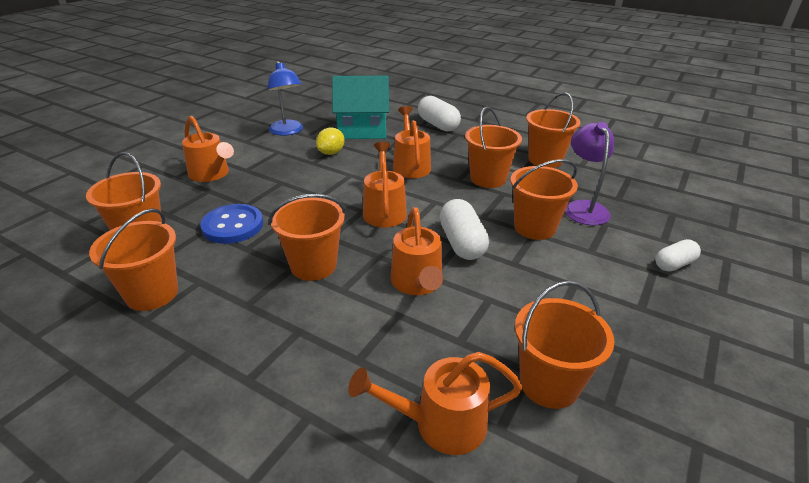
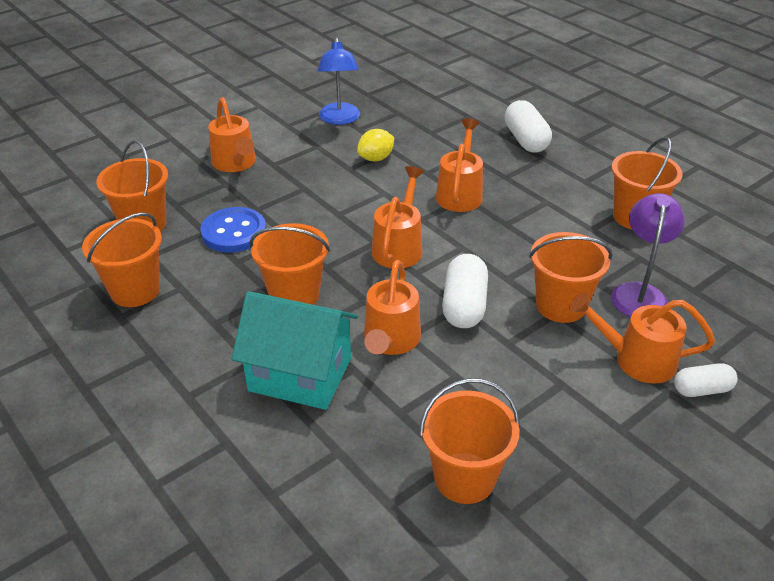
camera: 20 degrees right, 5 degrees up
turquoise house [332,76,389,139] -> turquoise house moved to [231,291,358,410]
orange watering can [348,352,523,455] -> orange watering can moved to [569,293,715,384]
orange bucket [465,107,522,188] -> none

